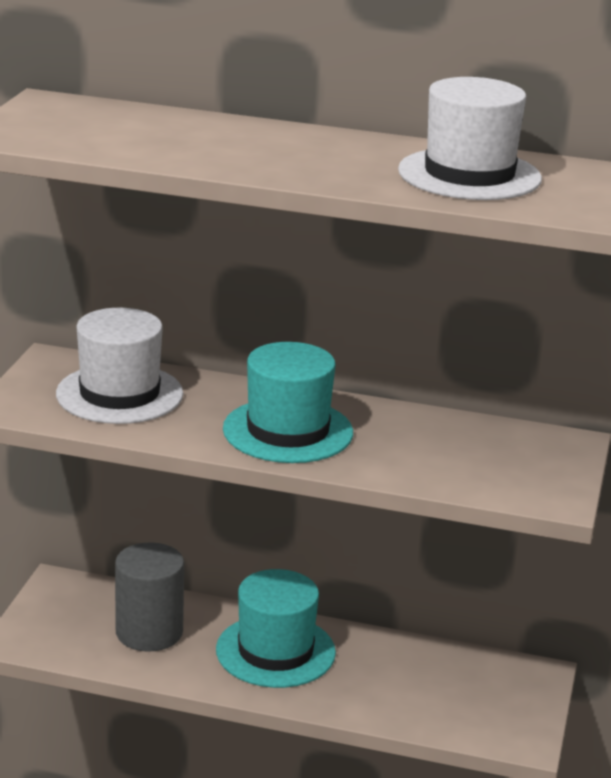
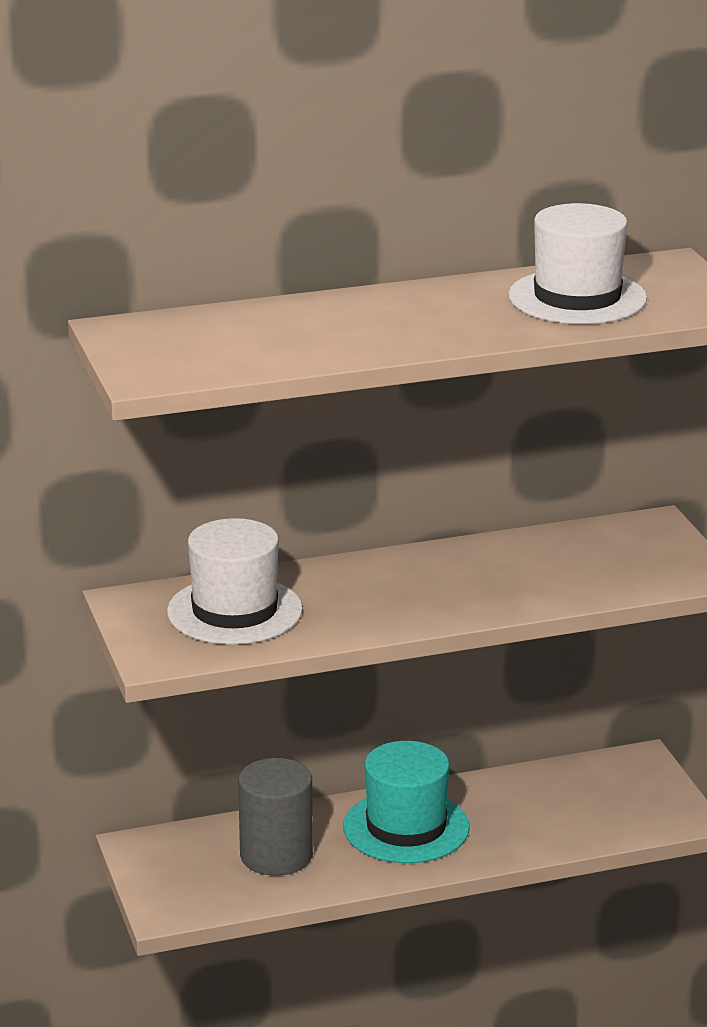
camera: 30 degrees left, 0 degrees up
turquoise hat [223,342,353,463] -> none

